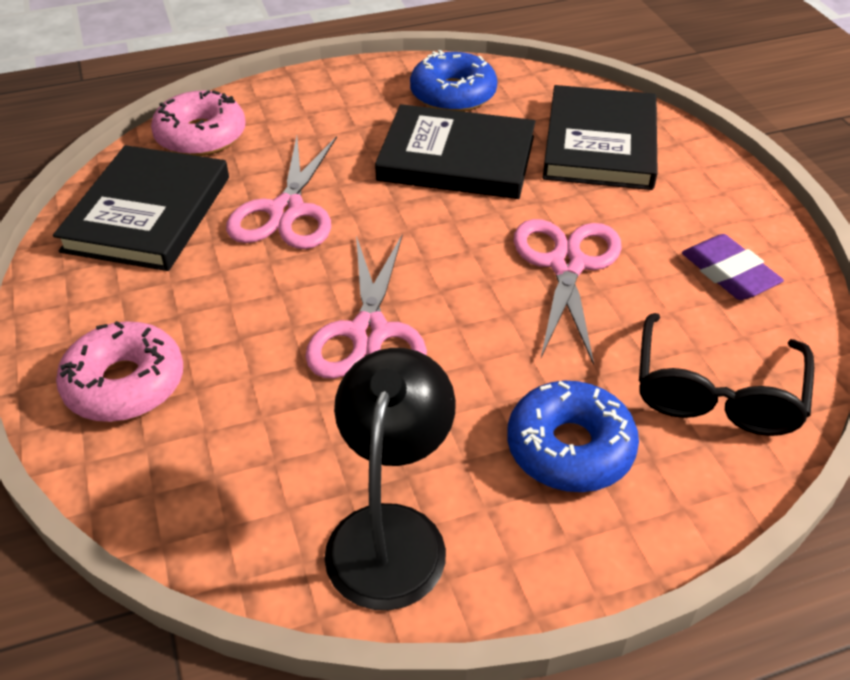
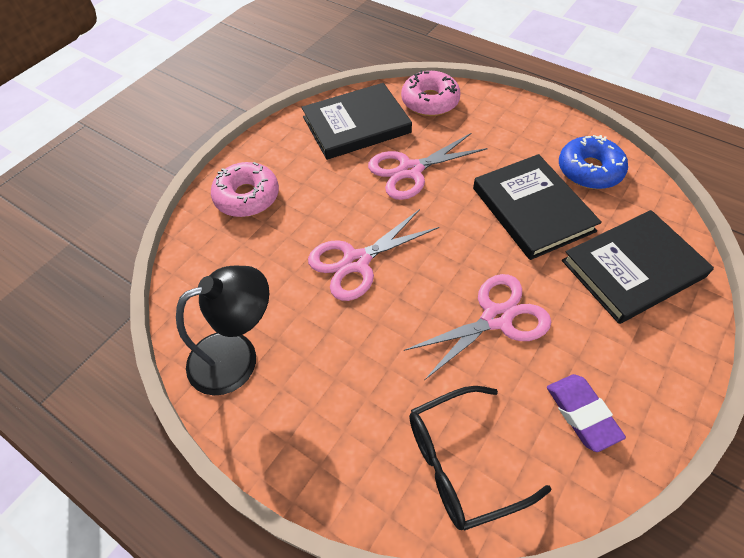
camera: 55 degrees right, 10 degrees up
blue donut [507,381,639,492] -> none
purple eraser [682,234,784,300] -> purple eraser turned 45 degrees counterclockwise [547,374,626,452]

